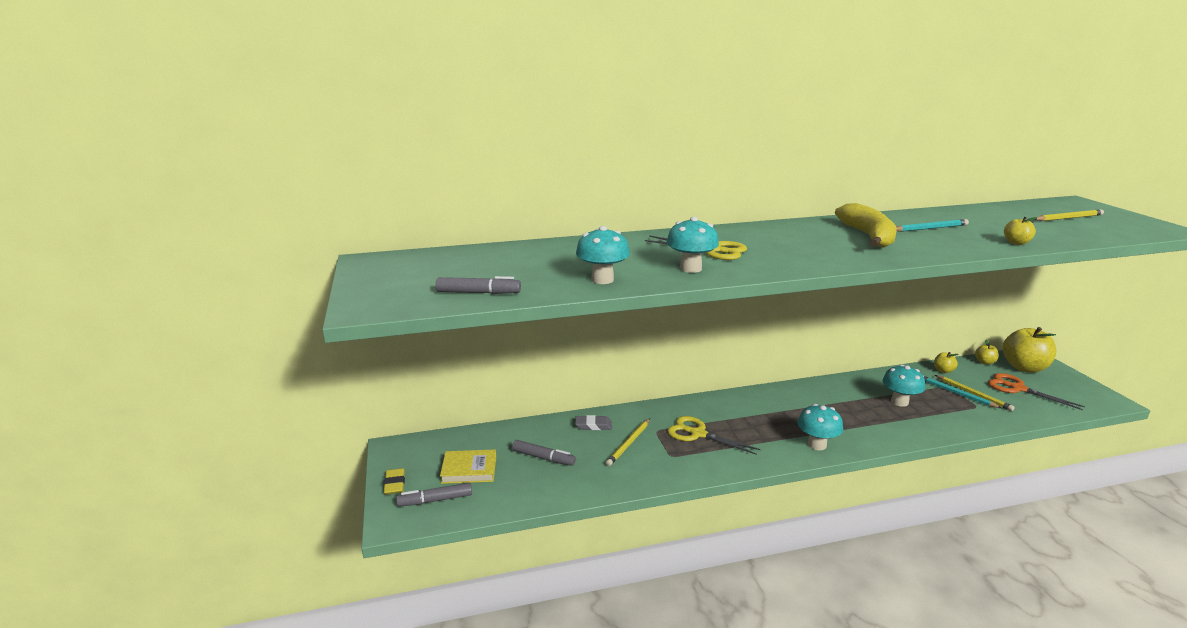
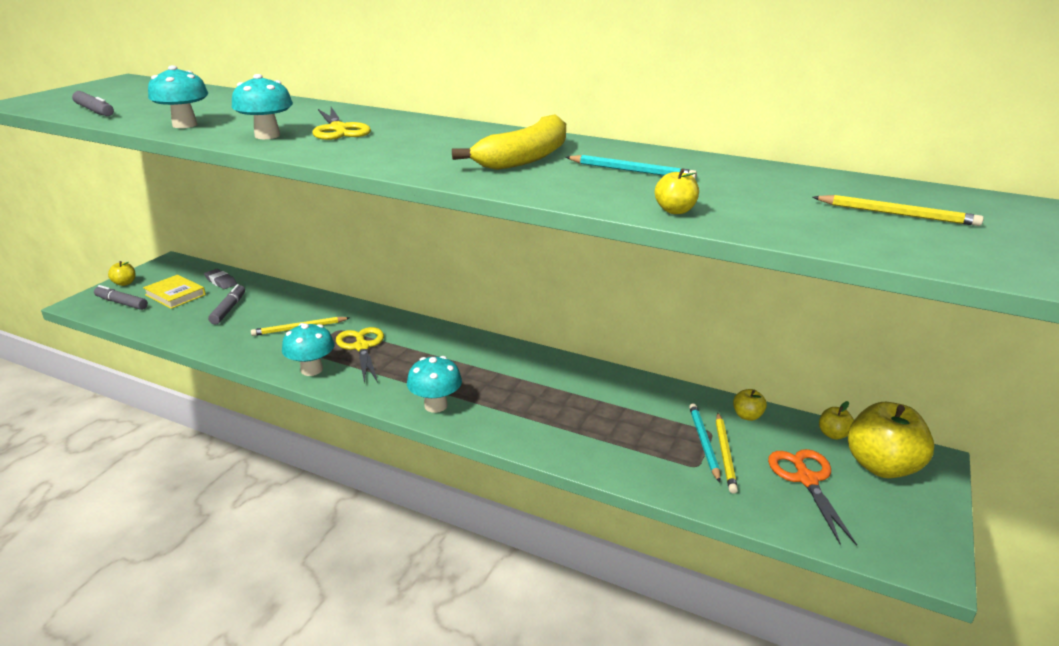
camera: 40 degrees right, 5 degrees up
yellow eraser [384,468,405,495] -> yellow apple [108,261,135,286]
grey marker [512,440,576,466] -> grey marker turned 150 degrees counterclockwise [208,284,245,324]
grey eraser [575,415,612,430] -> grey eraser moved to [204,269,237,289]
turquoise mushroom [883,365,925,407] -> turquoise mushroom moved to [282,323,335,376]

